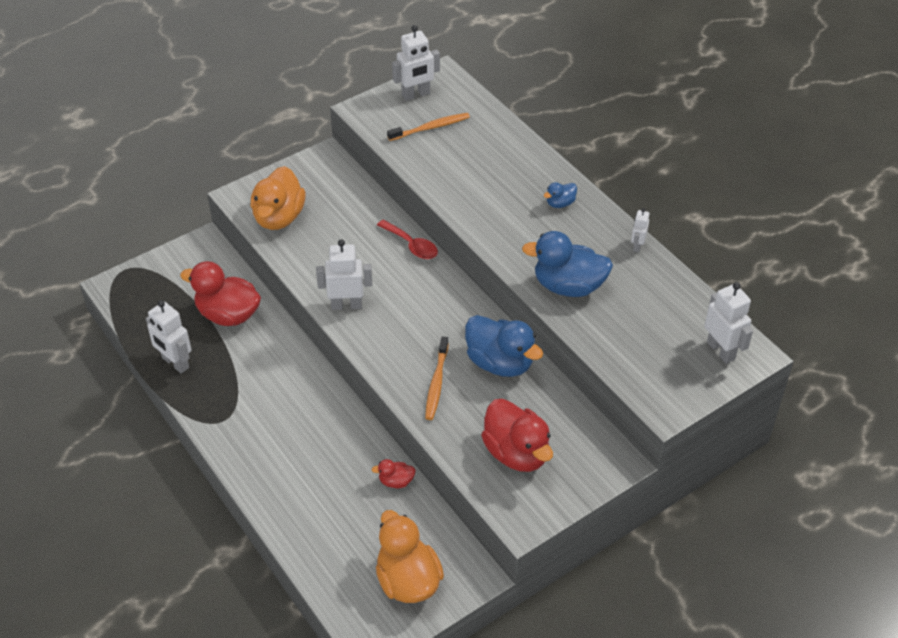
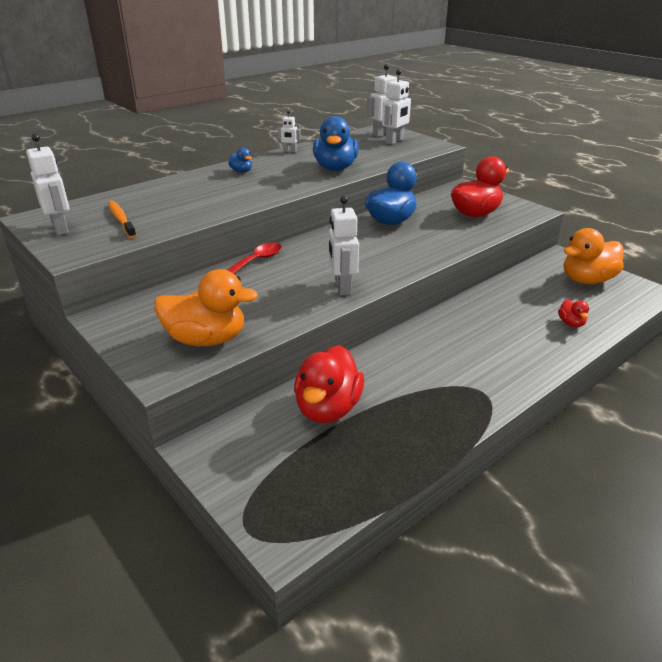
camera: 95 degrees left, 15 degrees down
white robot [146,300,192,373] -> white robot moved to [382,69,411,145]
red duck [372,459,416,488] -> red duck moved to [558,299,589,327]
orange toothbrush [425,336,449,420] -> none

